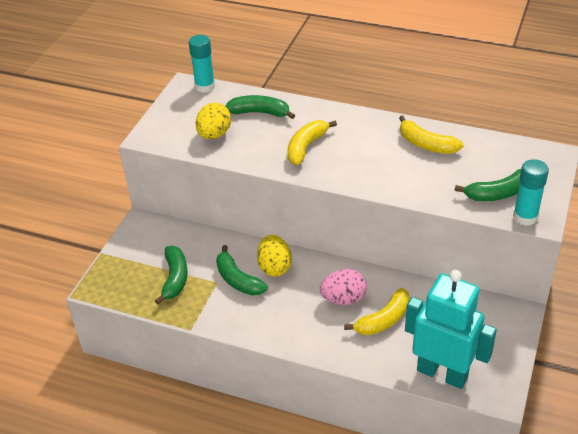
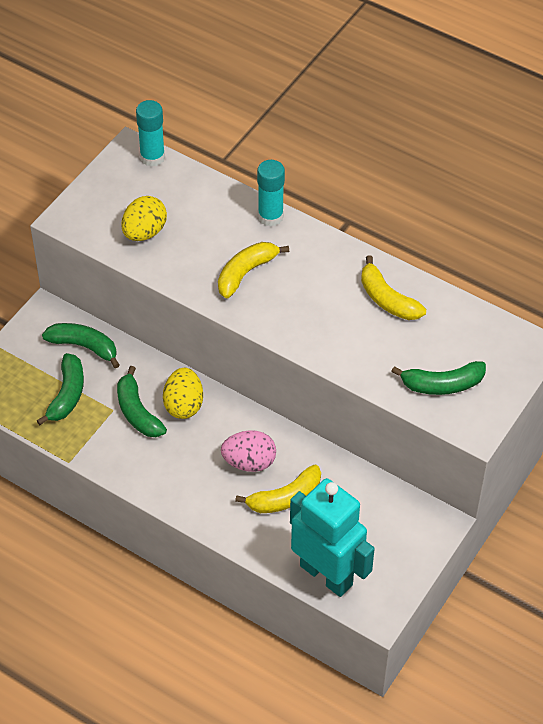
camera: 10 degrees right, 10 degrees up
green banana [226,95,295,119] -> green banana moved to [42,323,120,368]
turquoise glue stick [513,159,549,226] -> turquoise glue stick moved to [257,160,285,227]

